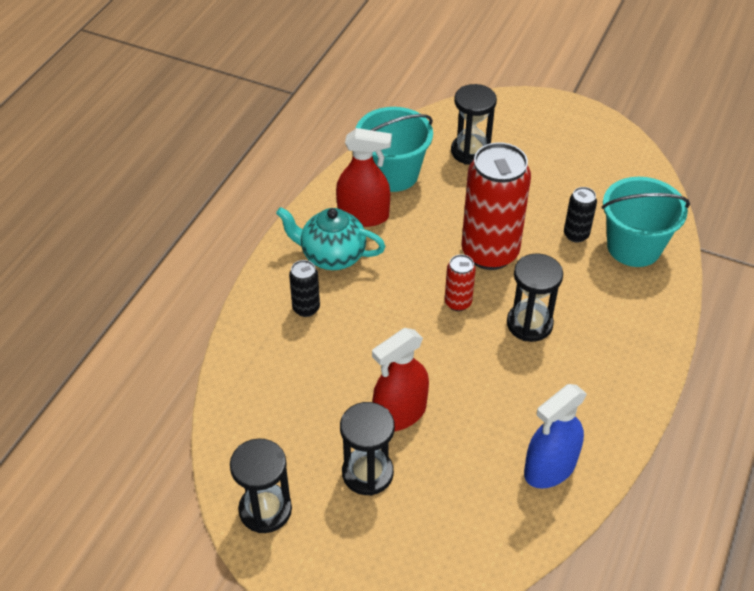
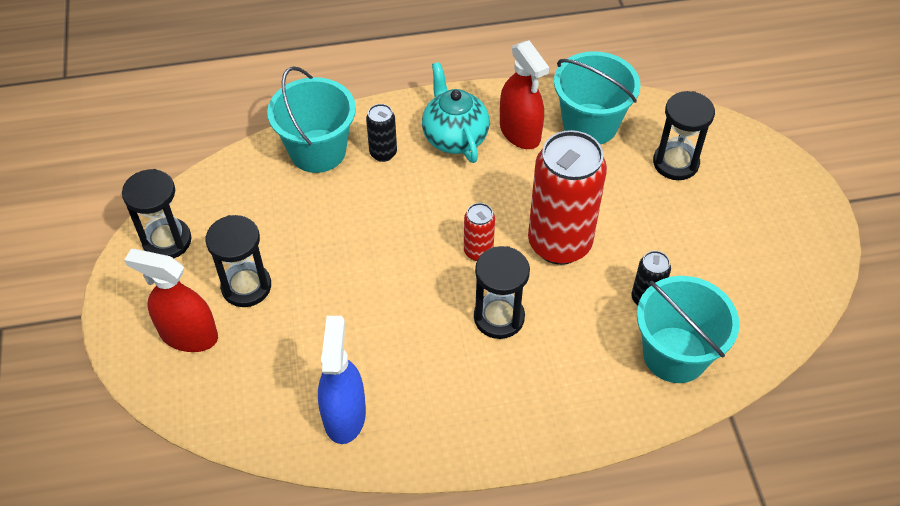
camera: 55 degrees right, 5 degrees up
red spray bottle [372,328,429,432] -> red spray bottle moved to [124,249,218,352]
blue spray bottle [524,384,587,489] -> blue spray bottle turned 75 degrees clockwise [318,316,366,444]
none -> turquoise bucket [267,66,356,173]

